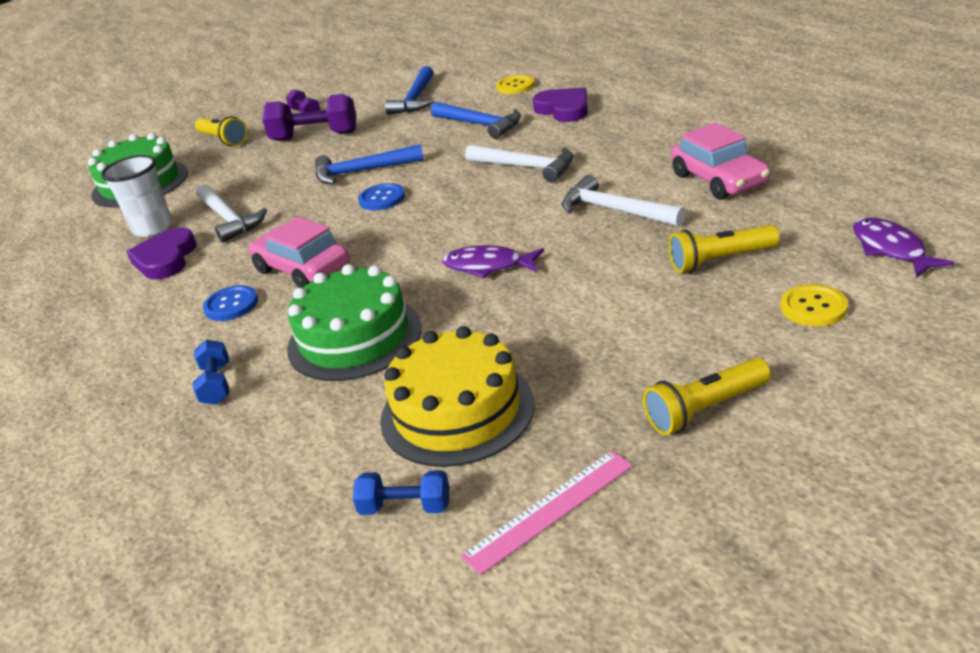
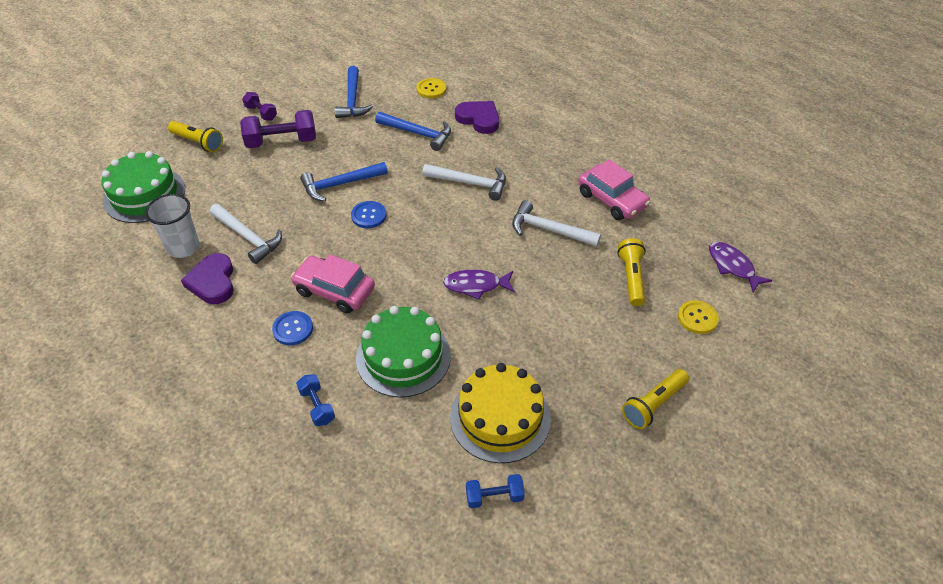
camera: 20 degrees left, 15 degrees up
pink ruler [461,451,633,575] -> none
yellow flashlight [669,225,780,273] -> yellow flashlight turned 120 degrees clockwise [617,238,646,306]

